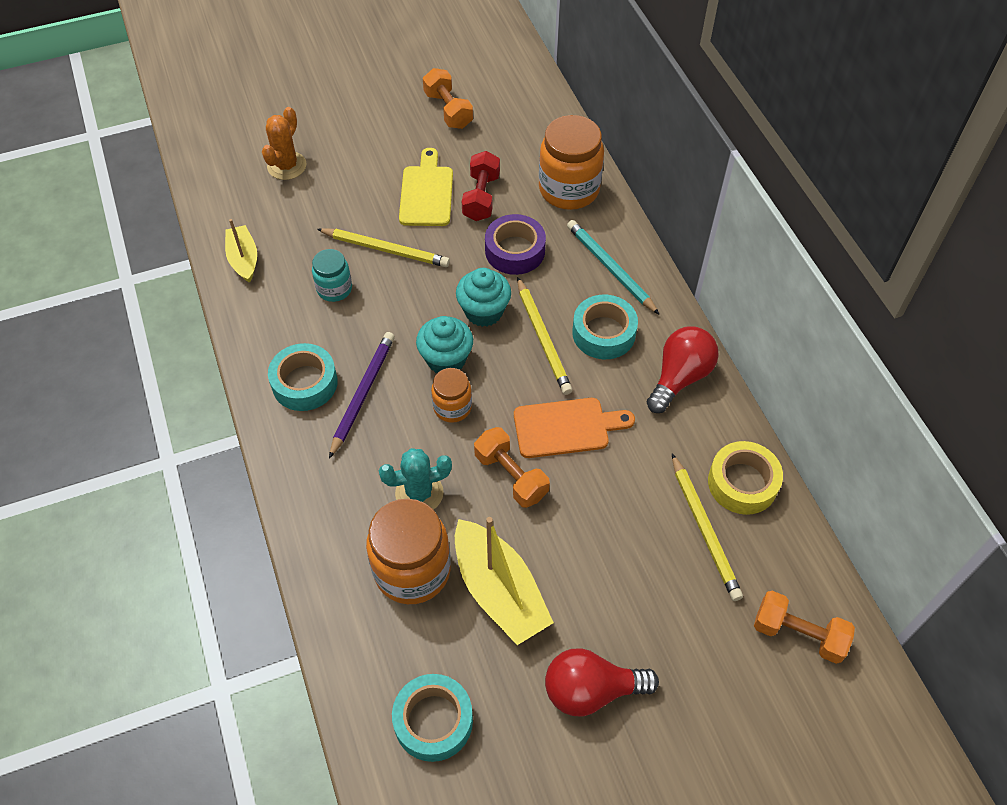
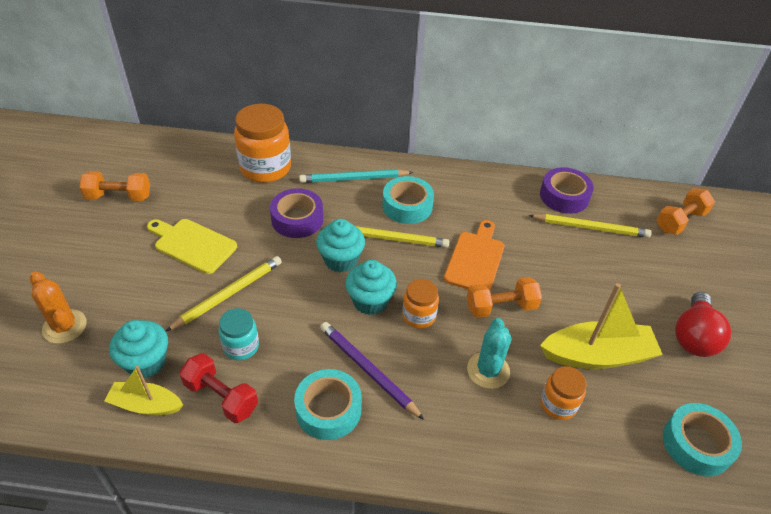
camera: 65 degrees left, 10 degrees down
orange jar [366,499,451,604] -> orange jar [540,366,587,420], size x0.55
red dumbbell [462,151,500,221] -> red dumbbell moved to [179,353,258,423]
red light bulb [647,326,719,413] -> none
yellow tape [708,441,783,515] -> purple tape [540,167,594,214]
none -> turquoise cupcake [109,320,168,378]

